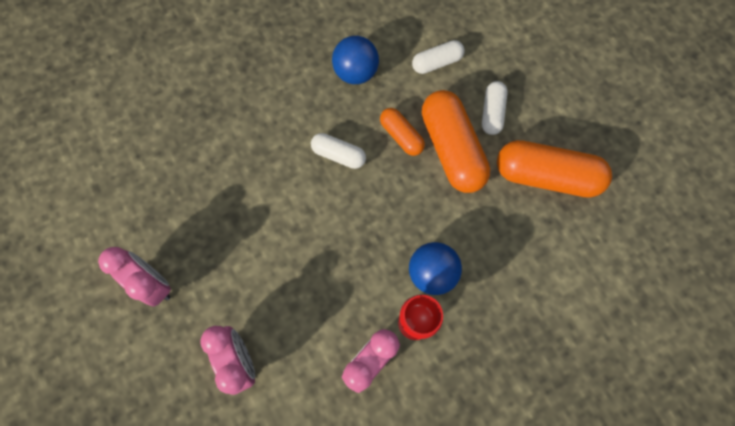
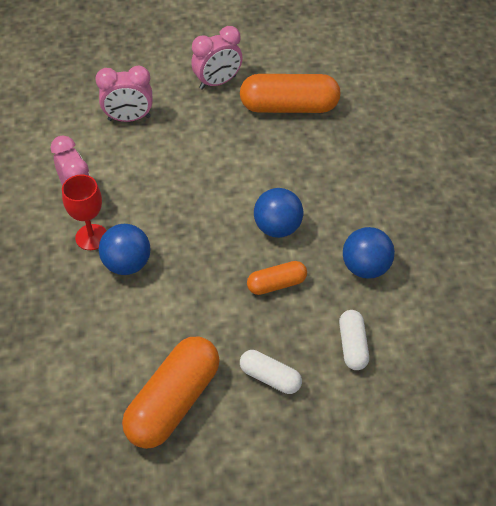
camera: 110 degrees right, 20 degrees down
white capsule [311,133,366,169] -> blue ball [254,188,303,238]
orange capsule [422,90,490,193] -> orange capsule moved to [240,74,341,113]

